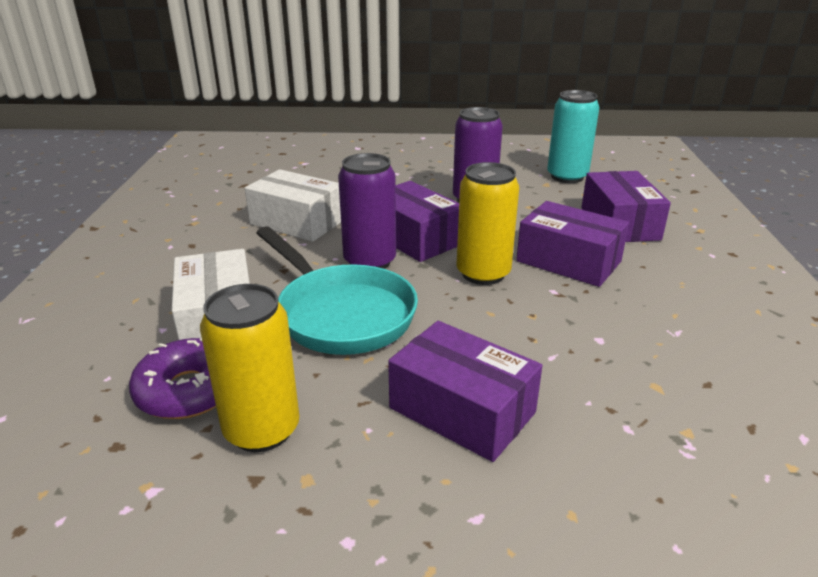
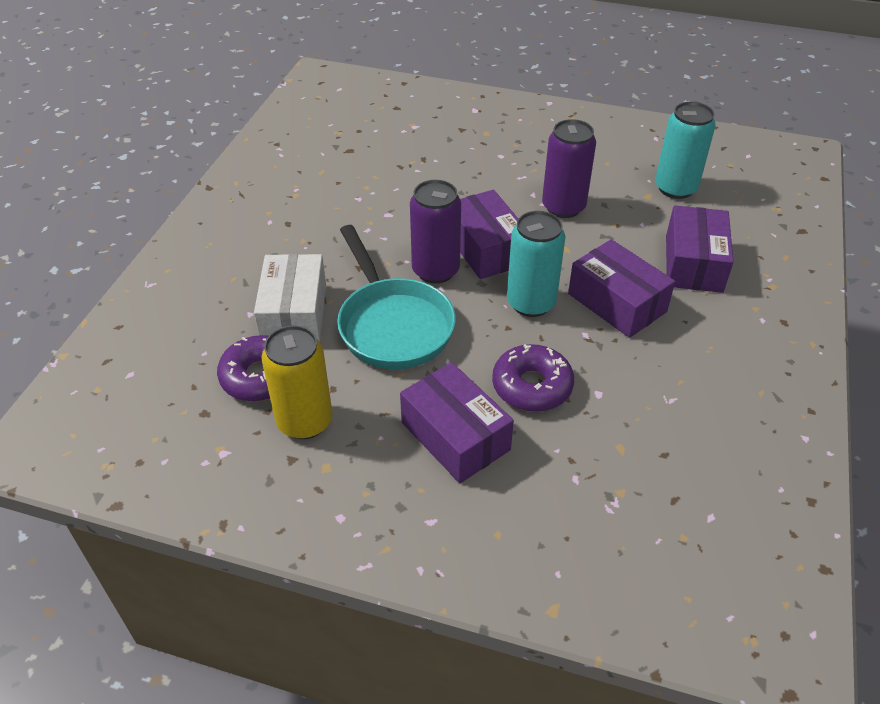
camera: 15 degrees right, 15 degrees up
white box [245,169,341,242] -> none
yellow can [456,162,519,285] -> turquoise can [507,211,565,317]
none -> purple donut [492,344,574,412]

